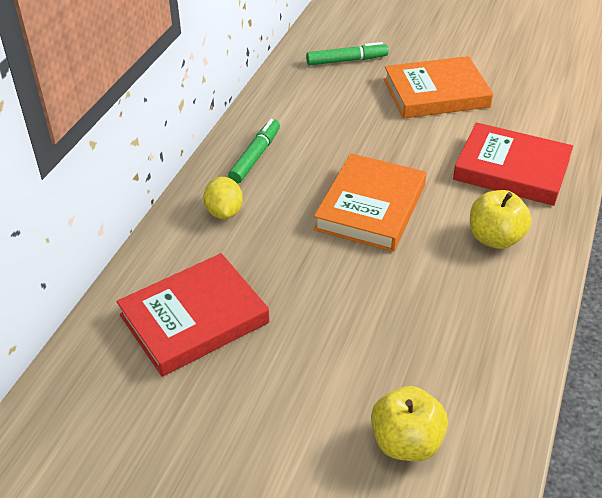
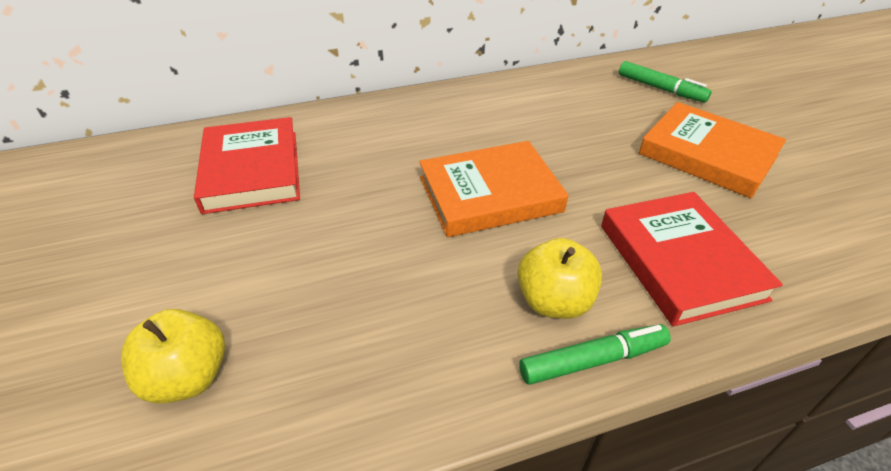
camera: 50 degrees right, 0 degrees up
red book [116,253,269,377] -> red book turned 60 degrees clockwise [194,117,300,214]
yellow lemon [203,177,243,219] -> none
green marker [228,119,280,184] -> green marker moved to [519,324,671,385]

